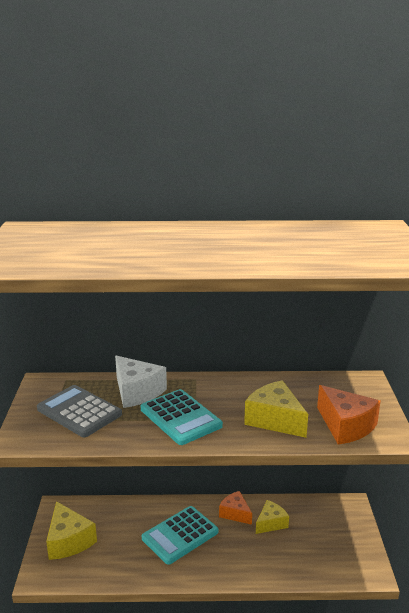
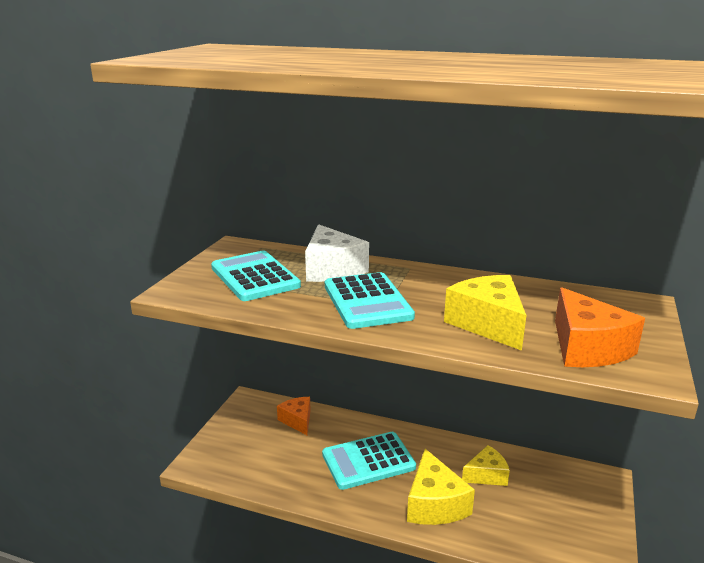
camera: 20 degrees right, 0 degrees up
grey calculator [37,385,122,437] -> turquoise calculator [211,251,301,301]
yellow cheese [46,501,97,560] -> yellow cheese moved to [407,449,475,525]
orange cheese [219,491,252,525] -> orange cheese moved to [277,397,311,435]

